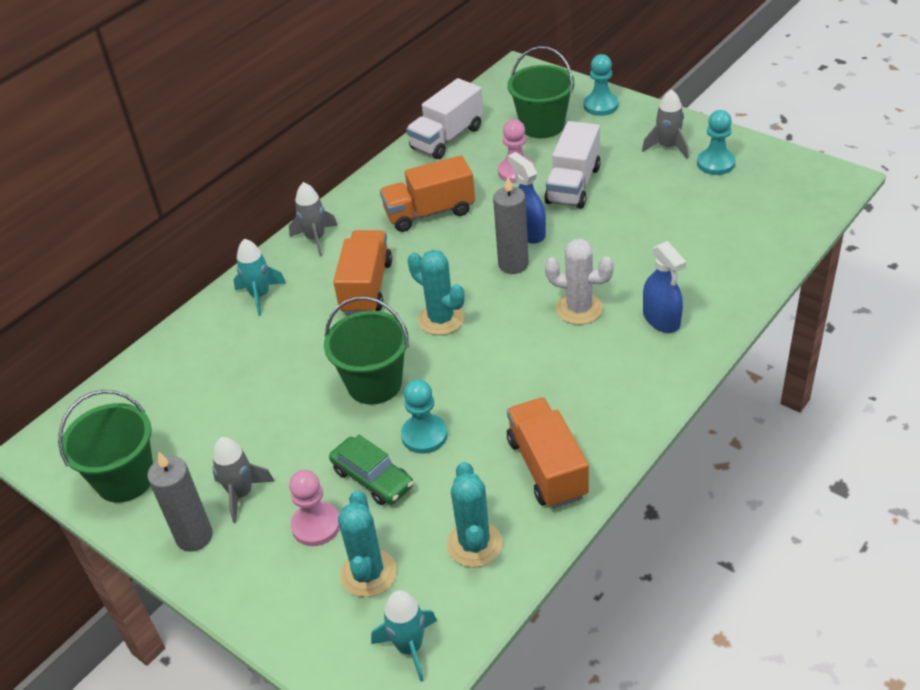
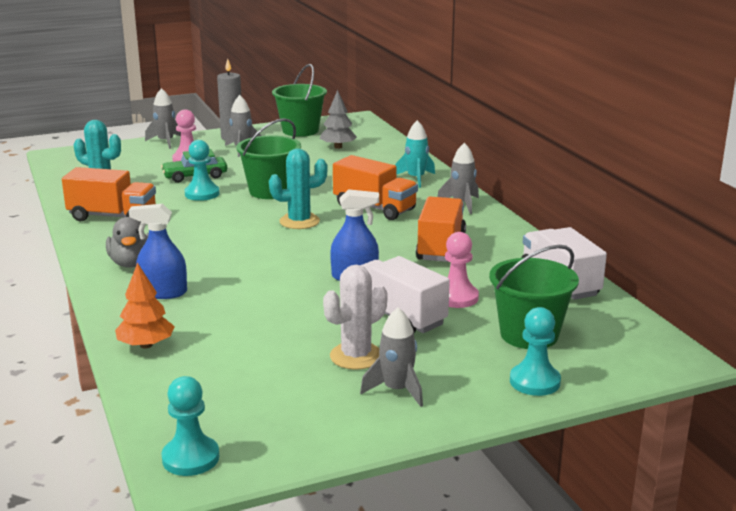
camera: 115 degrees right, 20 degrees down
turquoise cactus [338,490,397,597] -> none
turquoise rocket [371,590,437,682] -> none
grey candle [493,177,529,274] -> none
white cactus [545,238,614,325] -> white cactus moved to [323,265,388,370]
turquoise pawn [697,110,735,175] -> turquoise pawn moved to [161,376,219,476]
none -> grey duck [106,217,149,268]
none -> orange tree [115,263,175,349]
none -> grey rocket [145,88,181,149]
none -> grey tree [320,90,357,149]

